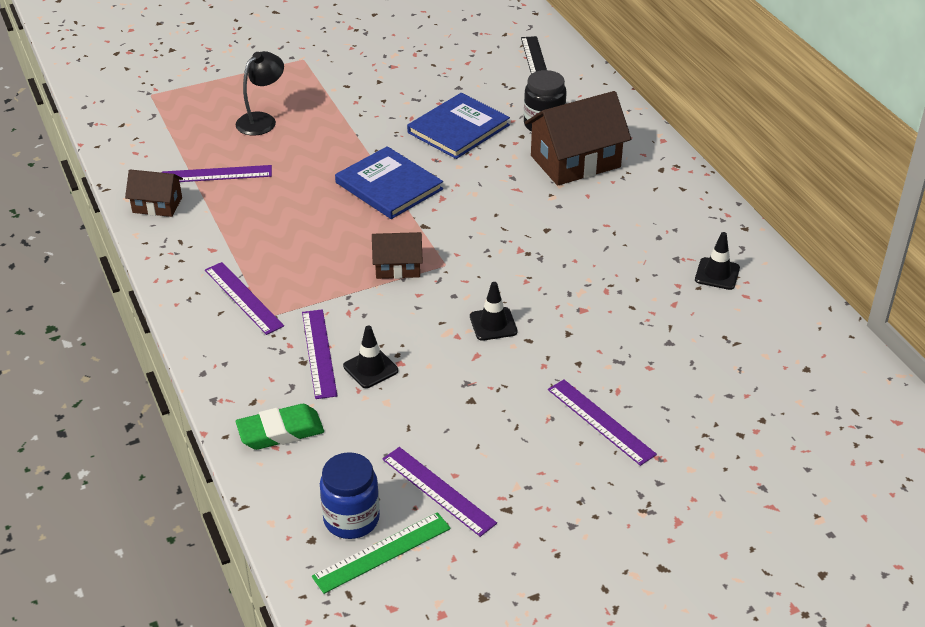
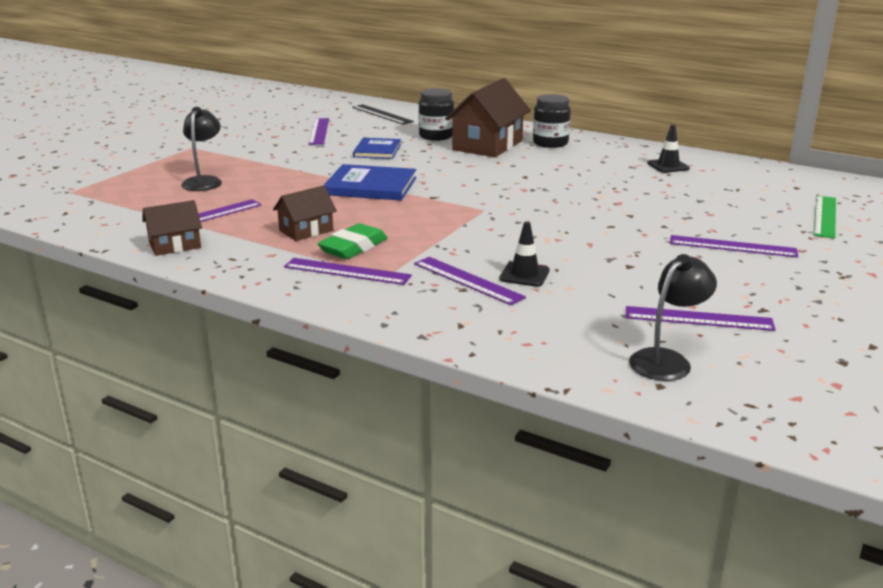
camera: 35 degrees left, 15 degrees down
green eraser [236,404,324,450] -> green eraser moved to [317,223,388,259]
green ruler [312,512,451,594] -> green ruler moved to [814,196,836,239]
blue jar [320,452,380,539] -> black lamp [629,254,717,381]
brown house [372,232,423,279] -> brown house moved to [273,186,337,241]
blue book [407,93,510,159] -> blue book [353,138,401,159], size x0.67
black traffic cone [470,282,517,341] -> none
none -> purple ruler [308,118,329,145]
none -> black jar [533,94,571,148]

